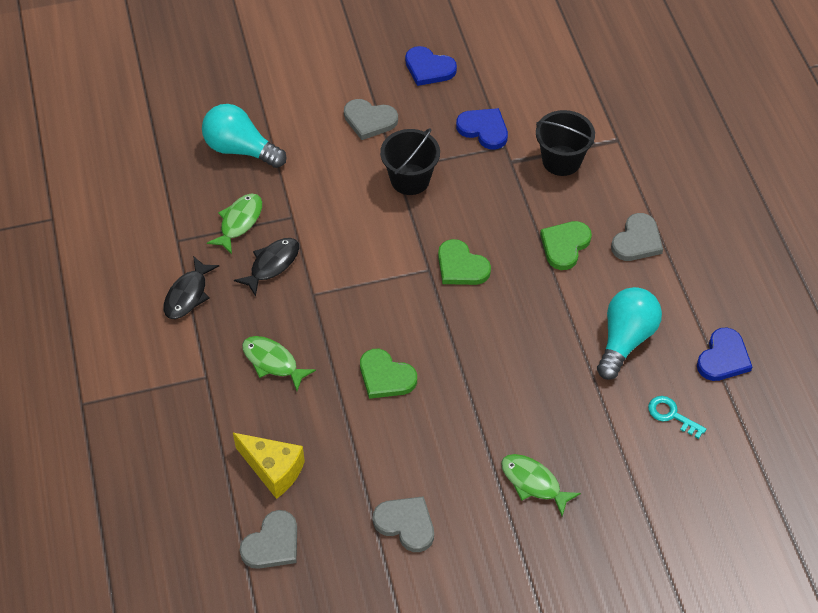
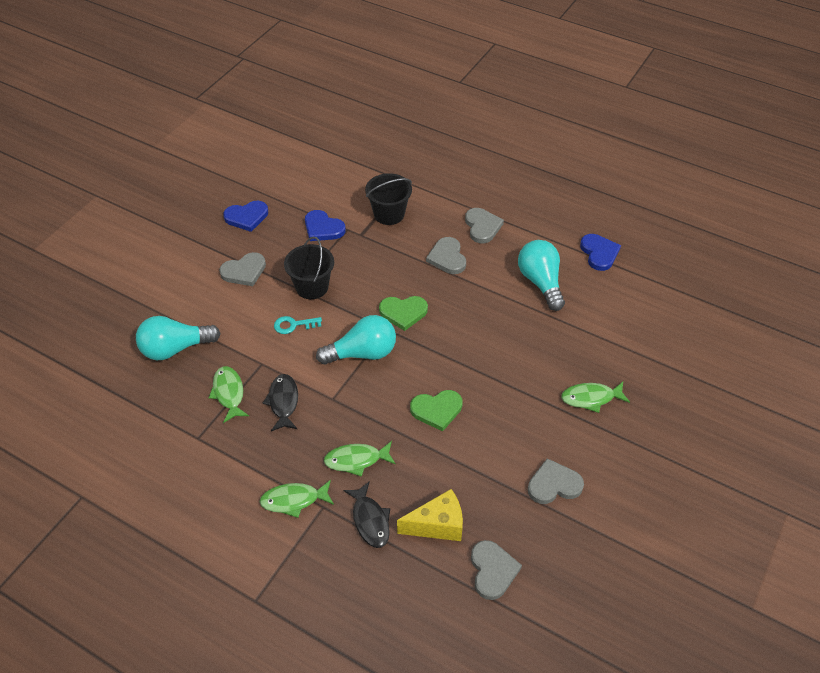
camera: 45 degrees left, 5 degrees down
black fish [164,256,219,319] -> black fish moved to [343,481,391,548]
blue heart [456,108,508,149] -> blue heart turned 135 degrees counterclockwise [305,210,346,241]
green heart [540,221,592,270] -> grey heart [426,237,466,274]
turquoise key [648,396,706,439] -> turquoise key moved to [274,316,322,334]
none -> green fish [260,480,334,518]
none -> turquoise light bulb [316,315,396,364]

